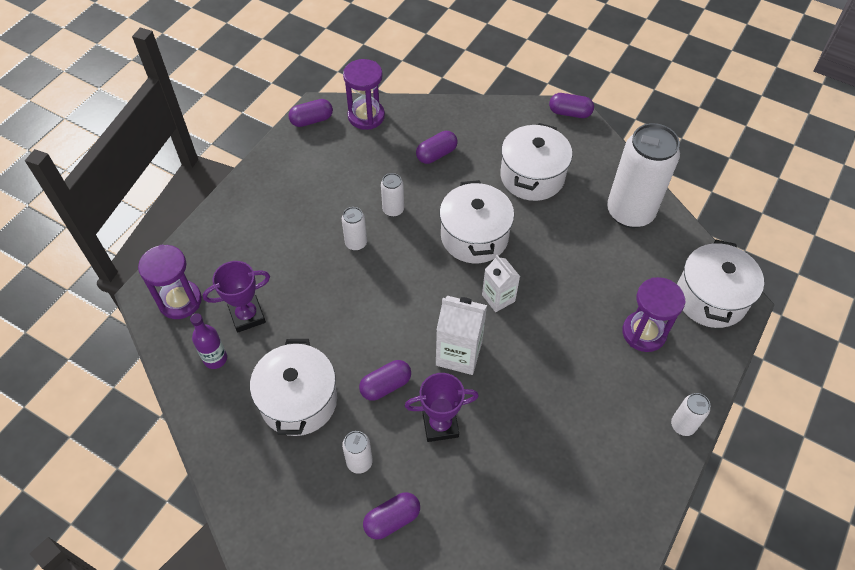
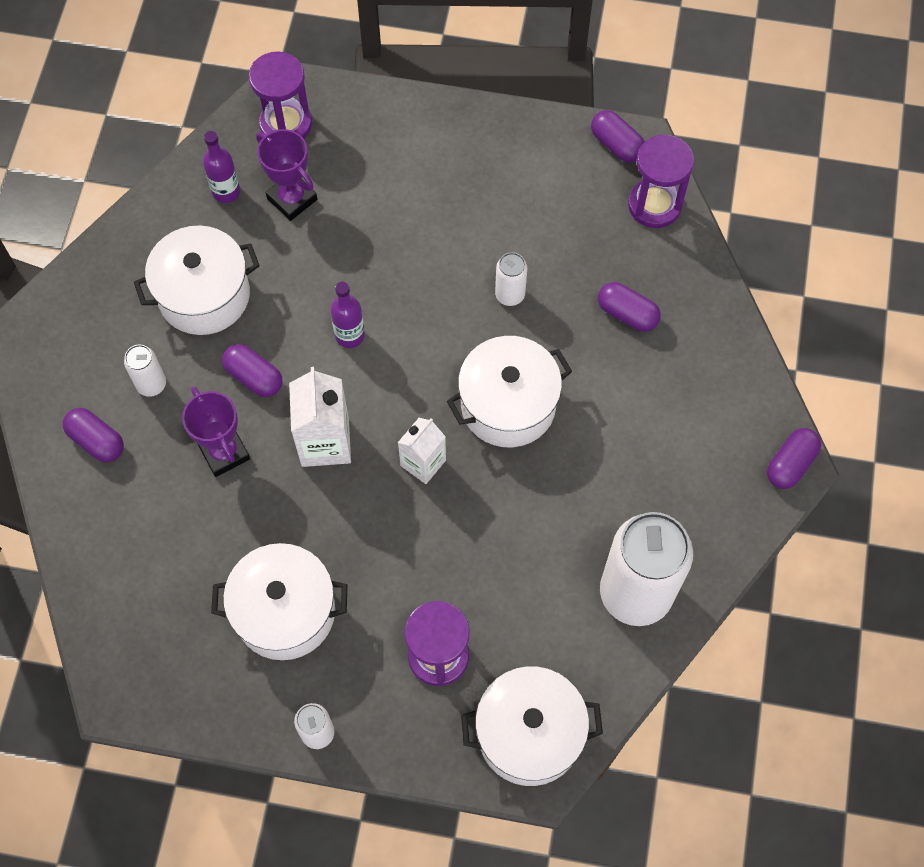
camera: 70 degrees right, 10 degrees up
white can [342,207,367,251] -> none
white pot [500,123,572,201] -> white pot moved to [211,543,347,660]
purple capsule [549,93,594,118] -> purple capsule turned 45 degrees clockwise [767,428,821,489]
none -> purple bottle [330,282,365,348]

